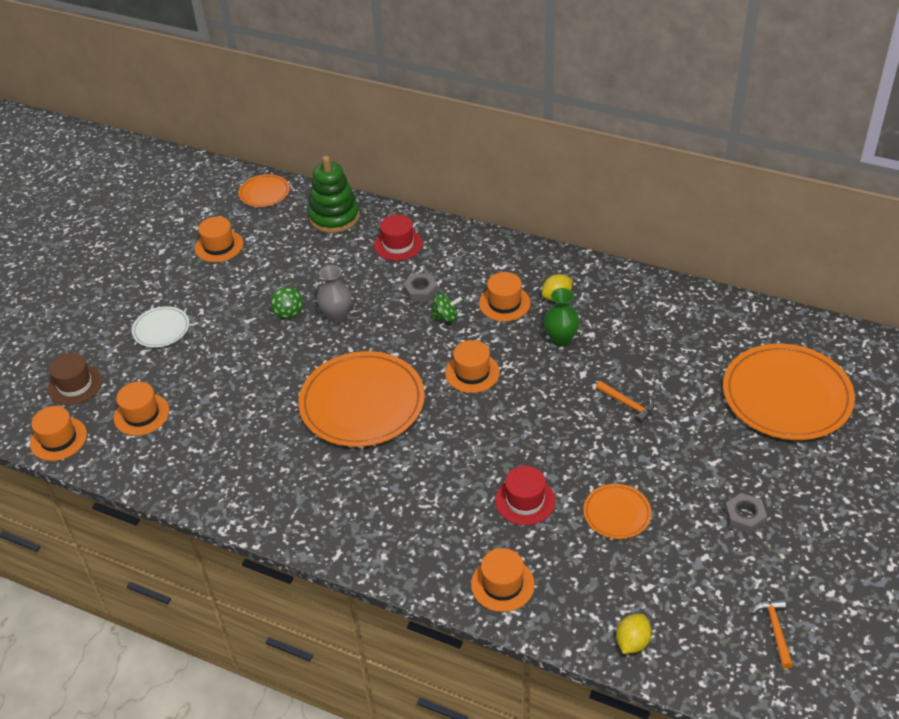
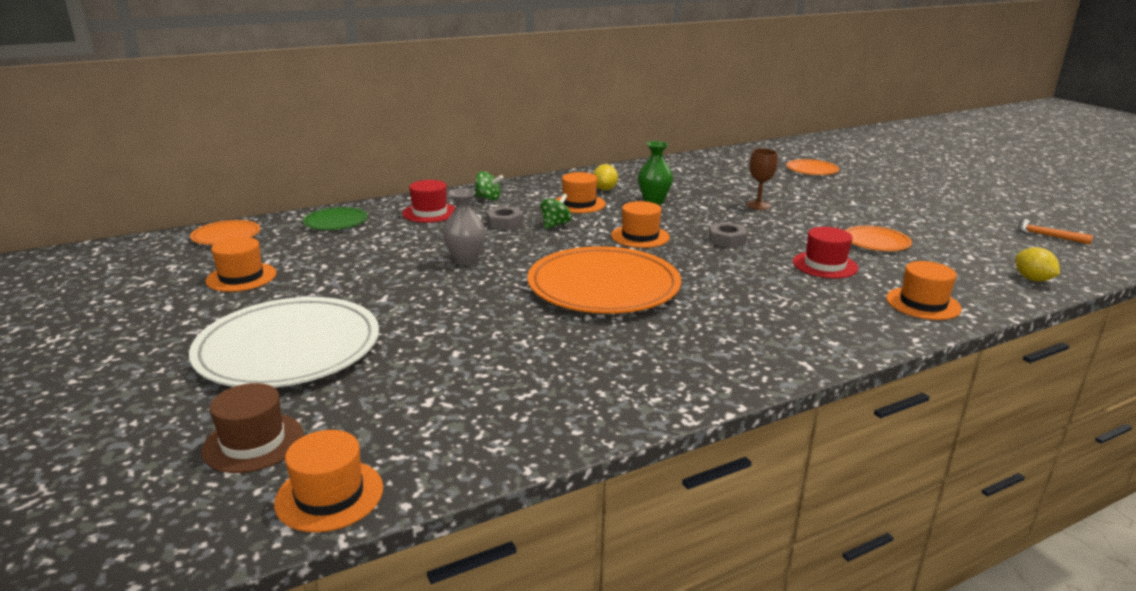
camera: 55 degrees left, 20 degrees down
orange hat [114,382,169,436] -> none
white plate [132,306,189,348] -> white plate [189,297,379,388], size x2.05
green spinning top [270,287,303,319] -> green spinning top moved to [474,171,503,200]
green stacking toy [308,156,360,233] -> green plate [303,207,368,230]
orange hammer [596,381,654,423] -> brown goblet [746,148,778,210]
orange plate [723,344,855,440] -> orange plate [786,159,839,175], size x0.49
grey nut [724,493,767,534] -> grey nut moved to [709,222,747,248]

